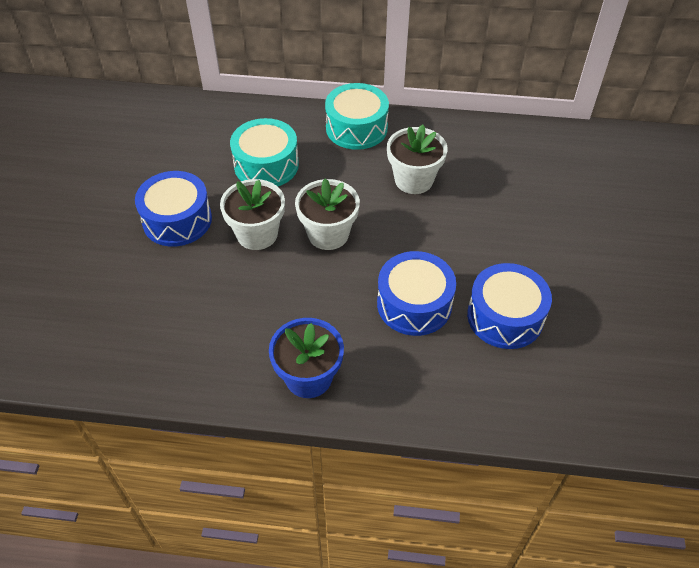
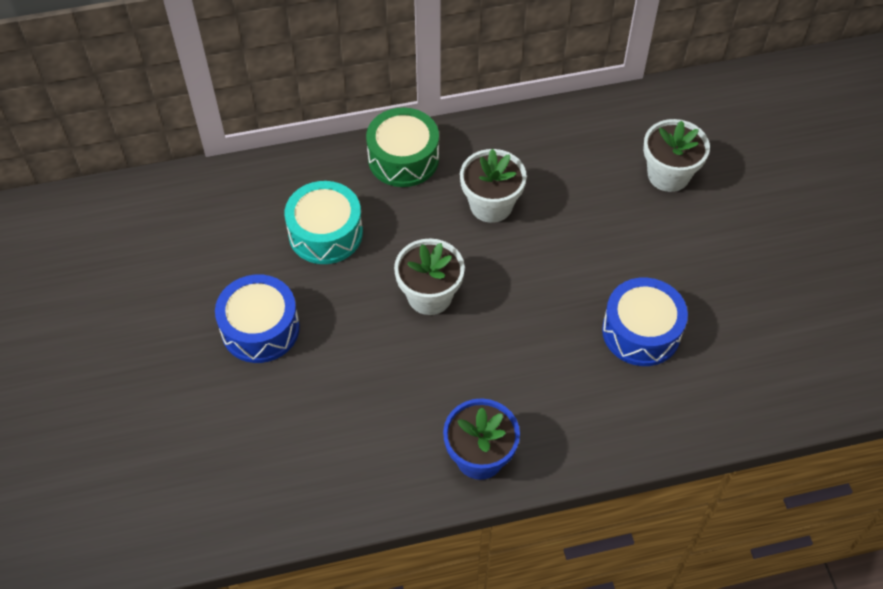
camera: 20 degrees left, 5 degrees up
white flower pot [220,179,285,250] -> white flower pot moved to [643,119,710,192]
turquoise drum [325,83,389,150] -> green drum [366,107,439,187]
blue drum [377,251,456,336] -> none

